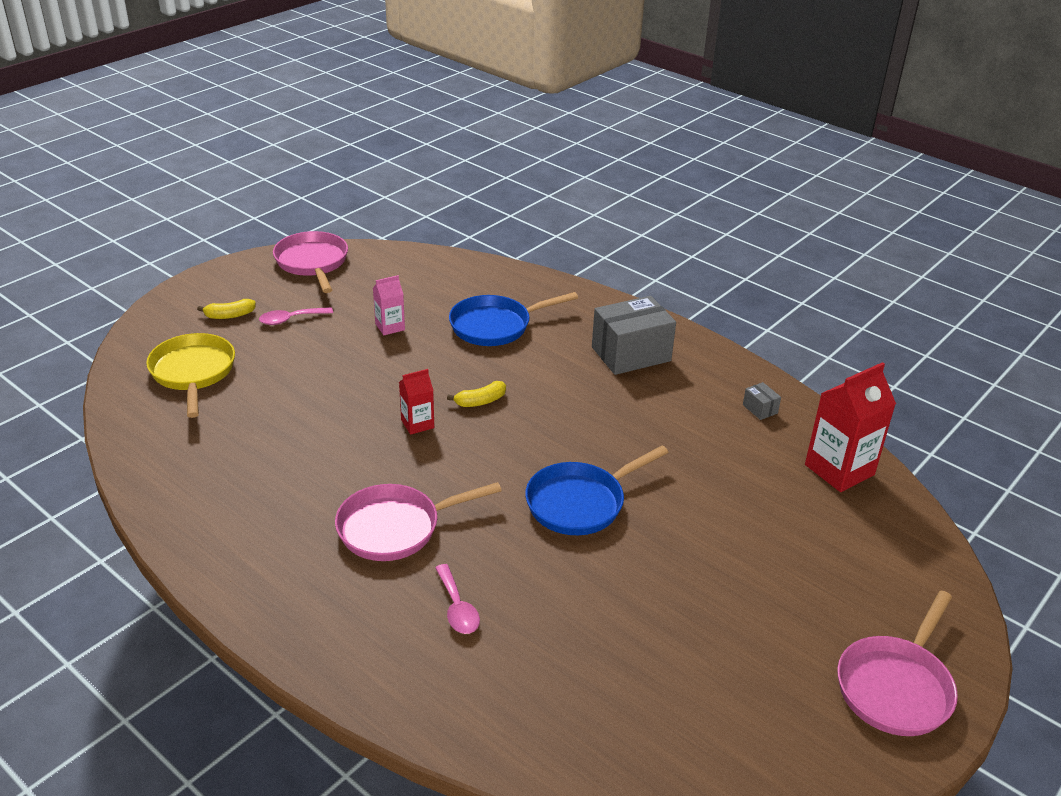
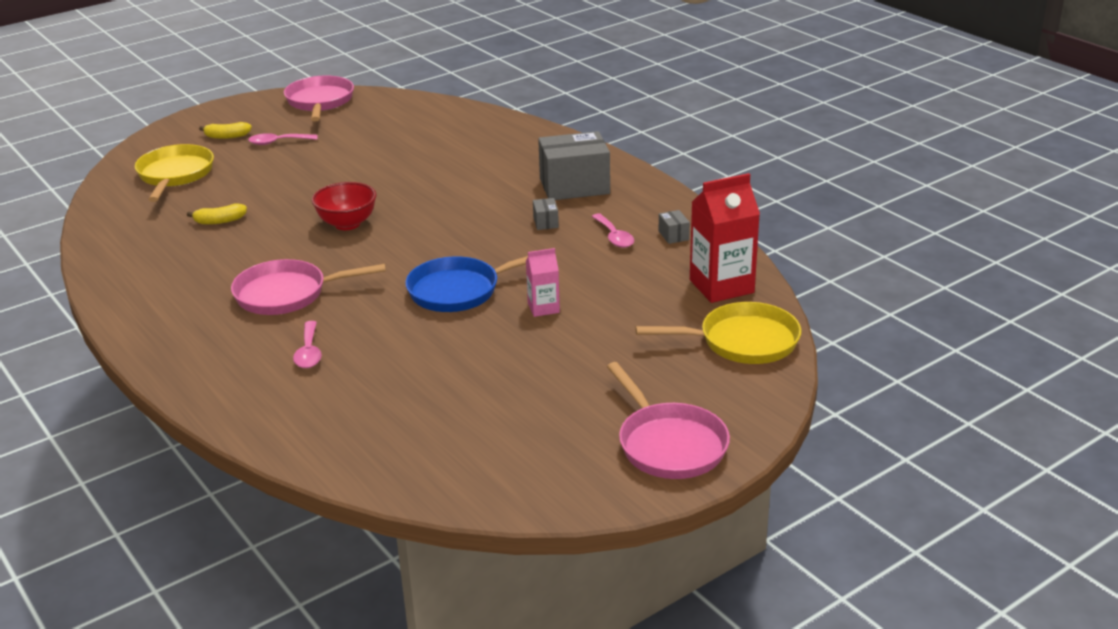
camera: 15 degrees right, 5 degrees down
pink carton [373,275,405,335] -> pink carton moved to [526,248,560,317]
red carton [399,369,434,435] -> red bowl [312,182,376,230]
yellow banana [447,381,506,407] -> yellow banana moved to [187,203,247,225]
blue pan [449,292,578,346] -> none
pink pan [837,590,958,736] -> pink pan turned 75 degrees counterclockwise [607,362,730,479]
none -> grey box [533,198,559,230]
none -> pink spoon [591,214,634,248]
none -> yellow pan [635,302,801,364]

